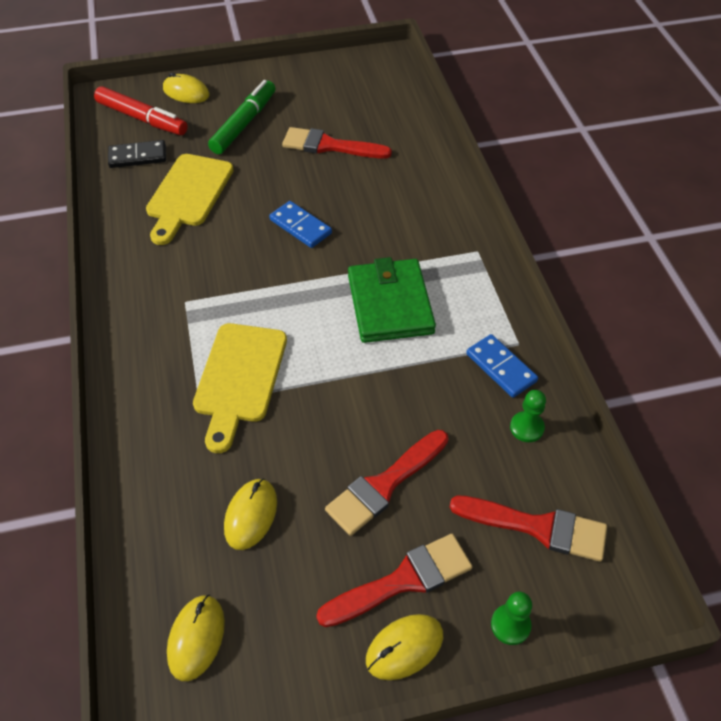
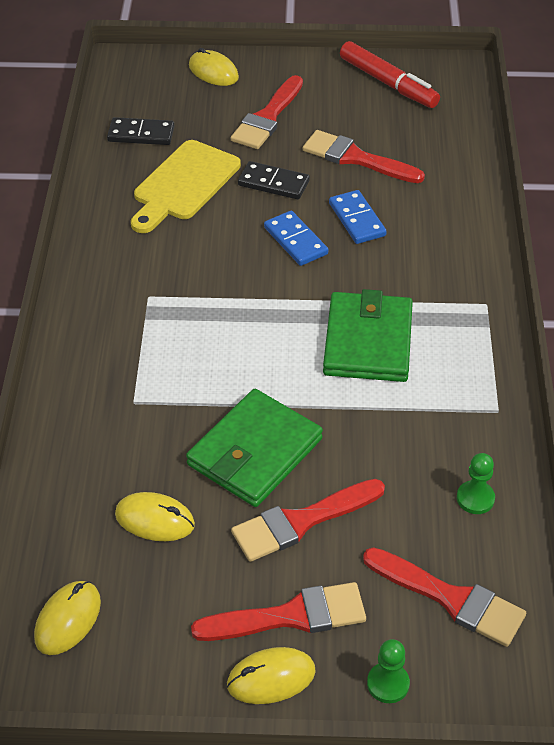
camera: 15 degrees right, 5 degrees down
red marker [94,86,188,135] -> red marker moved to [340,41,440,108]
yellow cutting board [193,323,287,453] -> none
green marker [208,80,275,154] -> red brush [231,75,303,149]
yellow mouse [224,479,277,550] -> yellow mouse turned 75 degrees clockwise [115,492,195,541]
blue domino [467,334,538,398] -> blue domino moved to [329,190,387,244]
none -> green wallet [186,389,323,507]
none -> black domino [238,161,310,199]

